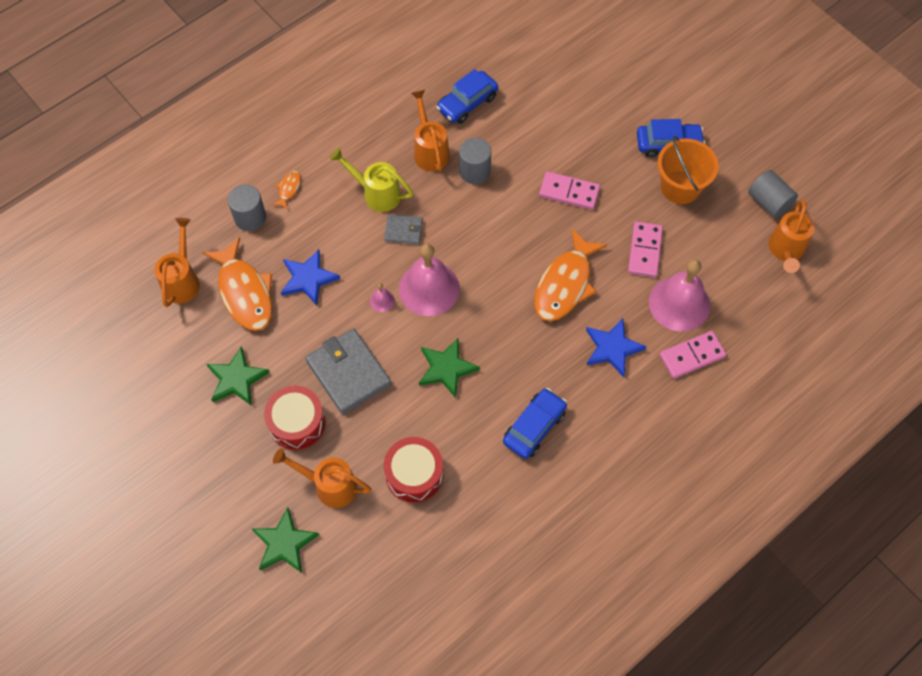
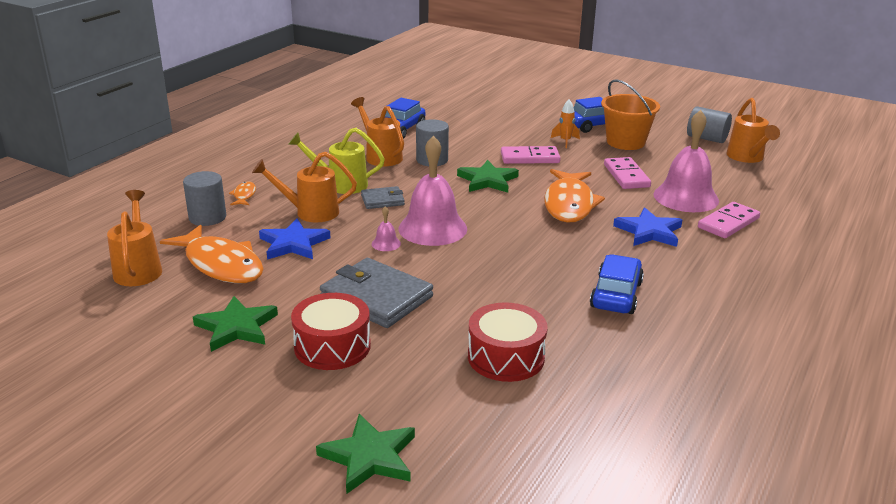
camera: 20 degrees left, 35 degrees down
orange watering can [273,448,372,508] -> orange watering can moved to [252,152,357,223]
green star [419,338,480,398] -> green star moved to [457,160,519,193]
none -> orange rocket [551,99,580,148]

